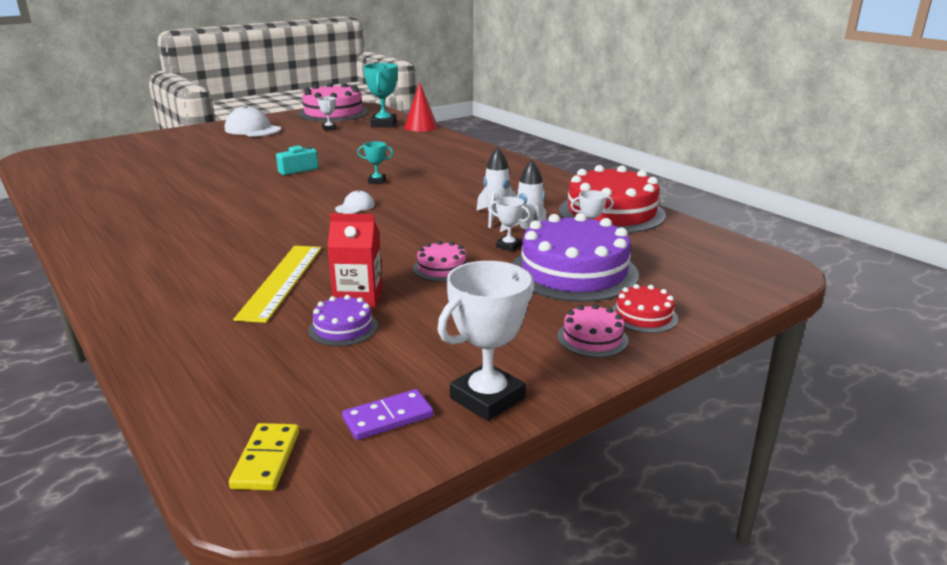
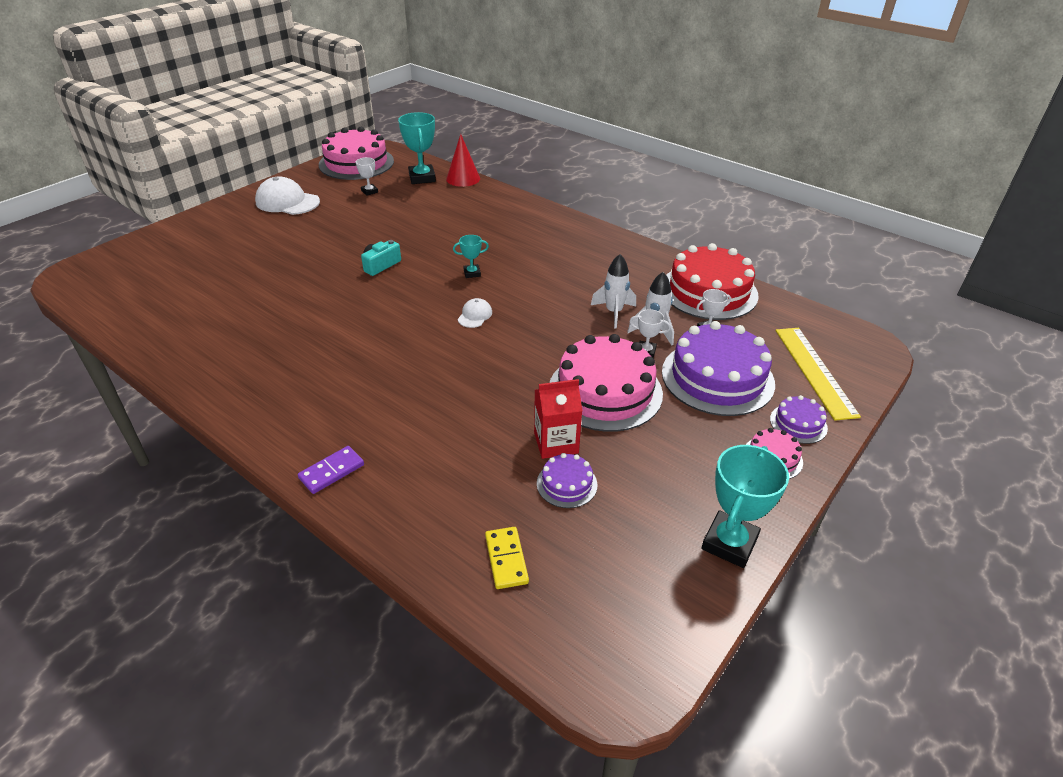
camera: 15 degrees left, 15 degrees up
yellow domino [229,423,299,491] -> yellow domino moved to [485,527,529,589]
yellow ruler [233,246,322,323] -> yellow ruler moved to [775,328,861,421]
purple domino [342,389,433,440] -> purple domino moved to [298,446,364,494]
pink cake [413,241,469,281] -> pink cake [550,334,663,432], size x2.15
white trophy [437,261,534,421] -> turquoise trophy [701,445,789,568]
red cake [612,284,678,333] -> purple cake [770,395,828,444]

